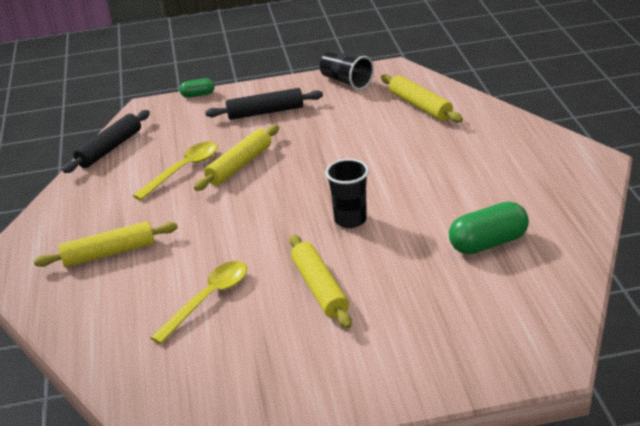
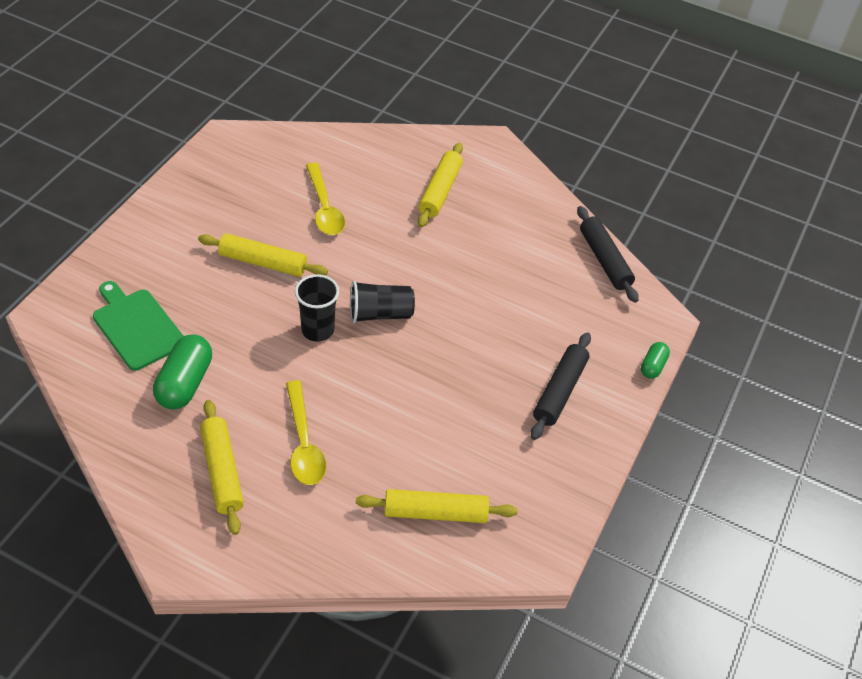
camera: 120 degrees right, 15 degrees up
yellow spoon [133,142,218,200] -> yellow spoon moved to [286,380,326,485]
yellow rolling pin [194,125,279,191] -> yellow rolling pin moved to [200,400,244,535]
black cup [320,51,374,90] -> black cup moved to [350,281,415,323]
none -> green cutting board [93,281,184,371]

